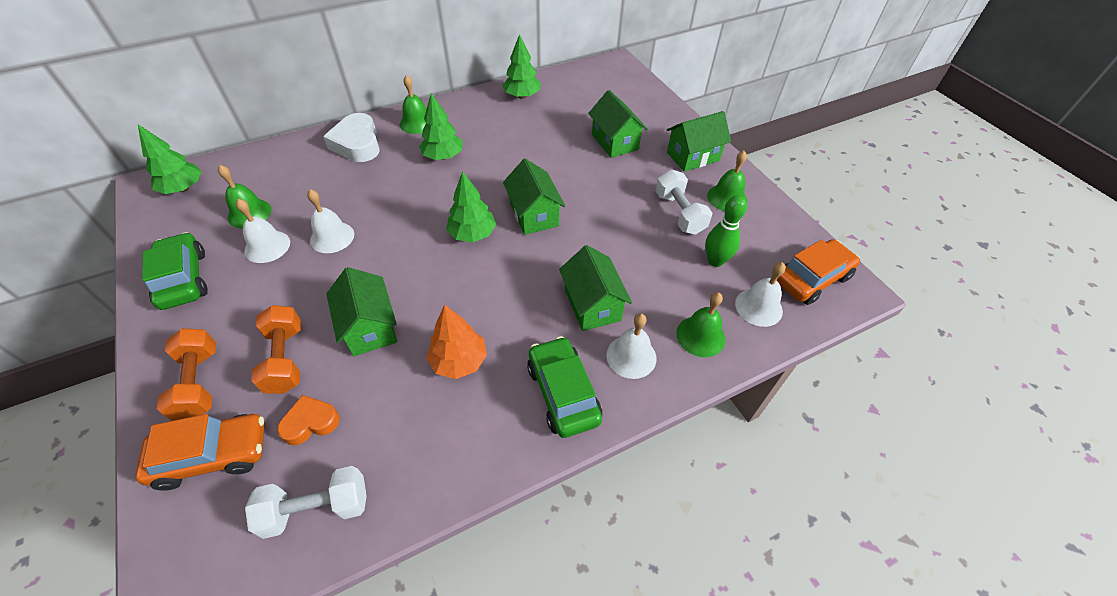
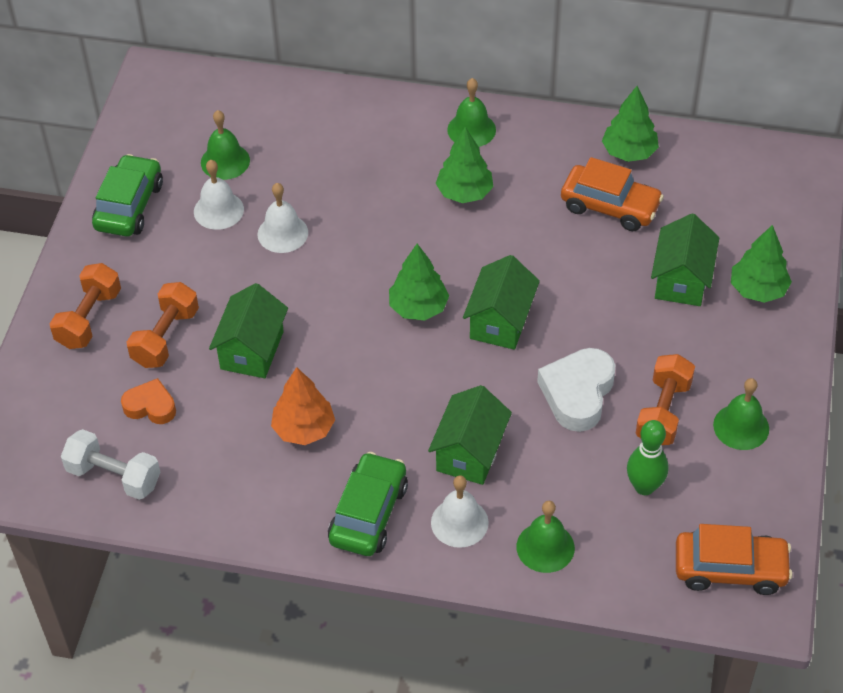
camera: 40 degrees right, 0 degrees up
orange car [135,414,265,491] -> orange car moved to [561,157,664,231]
green tree [138,124,201,194] -> green tree moved to [731,225,792,303]
white heart [323,113,380,162] -> white heart moved to [537,348,615,432]
white dumbbell [656,169,712,235] -> orange dumbbell [636,354,695,445]
green house [667,111,731,172] -> none
white bell [735,262,786,327] -> none

